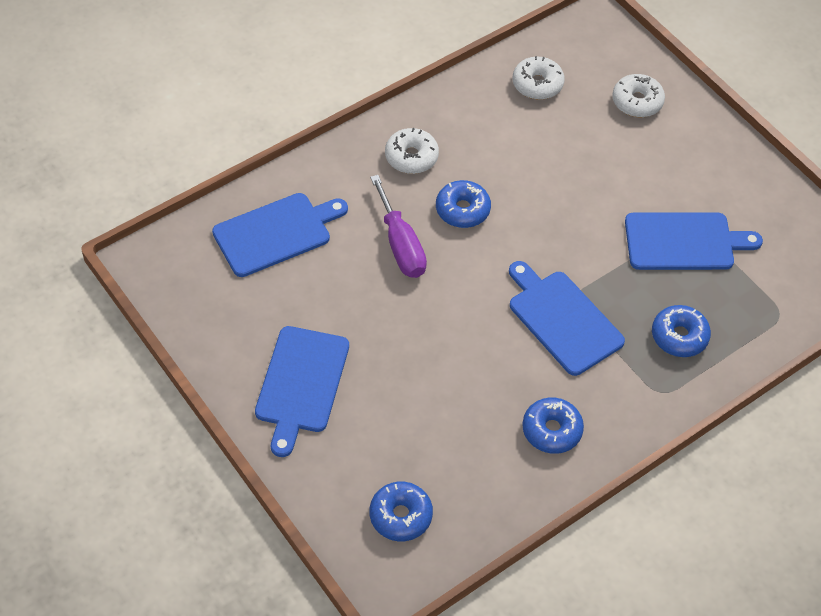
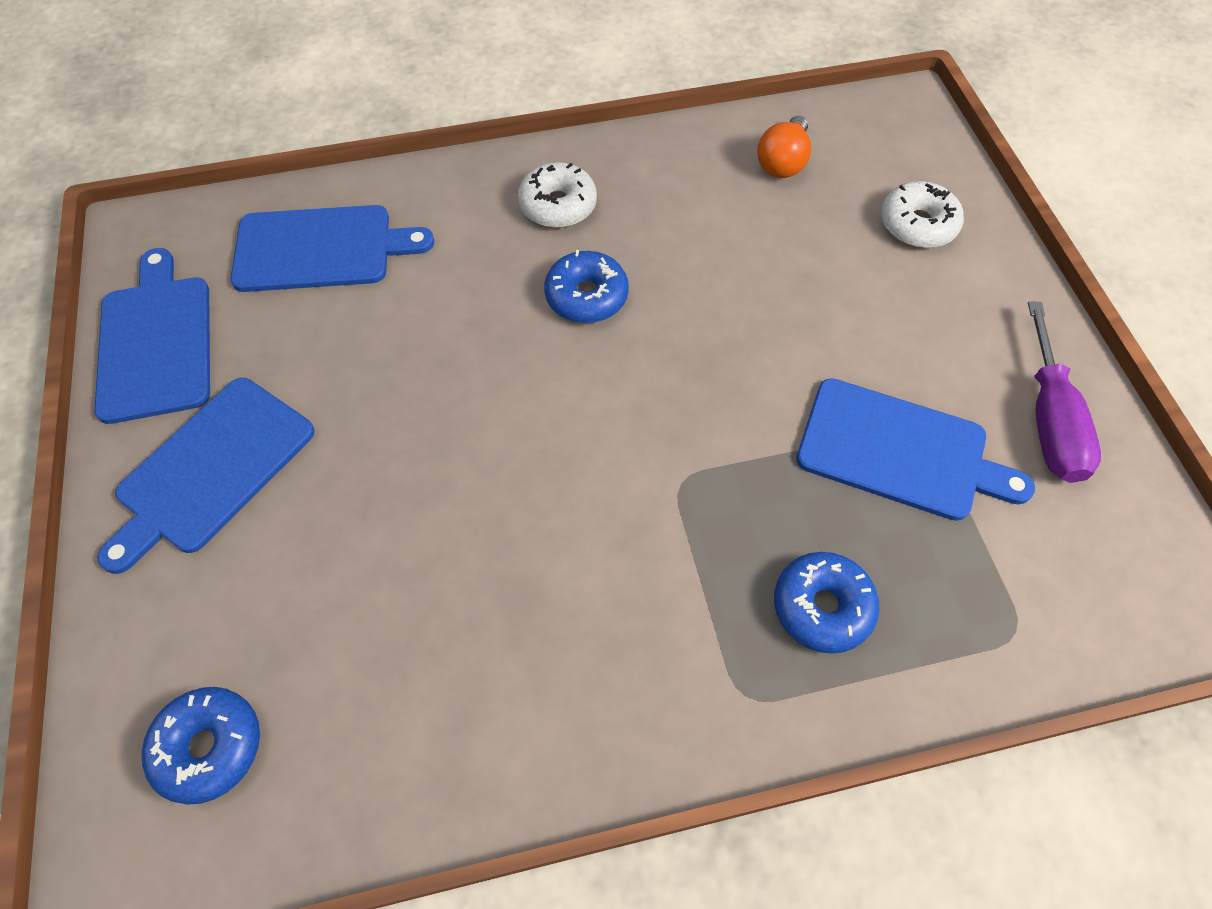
camera: 25 degrees right, 5 degrees up
purple screwdriver [370,175,427,278] -> purple screwdriver moved to [1028,301,1101,483]
blue cutting board [509,261,625,376] -> blue cutting board moved to [94,248,210,424]
white donut [513,56,565,100] -> orange light bulb [757,116,811,178]
blue donut [523,397,584,454] -> none

